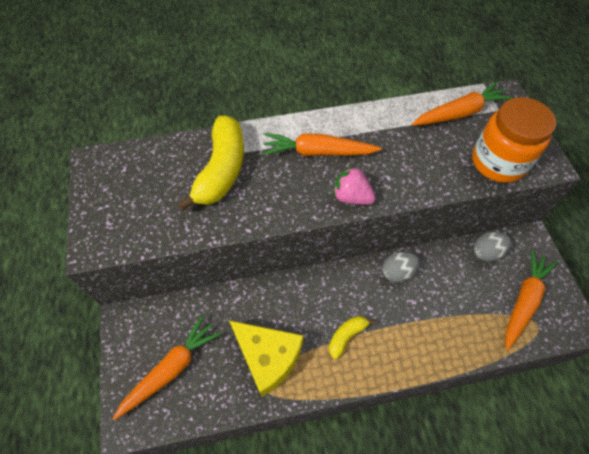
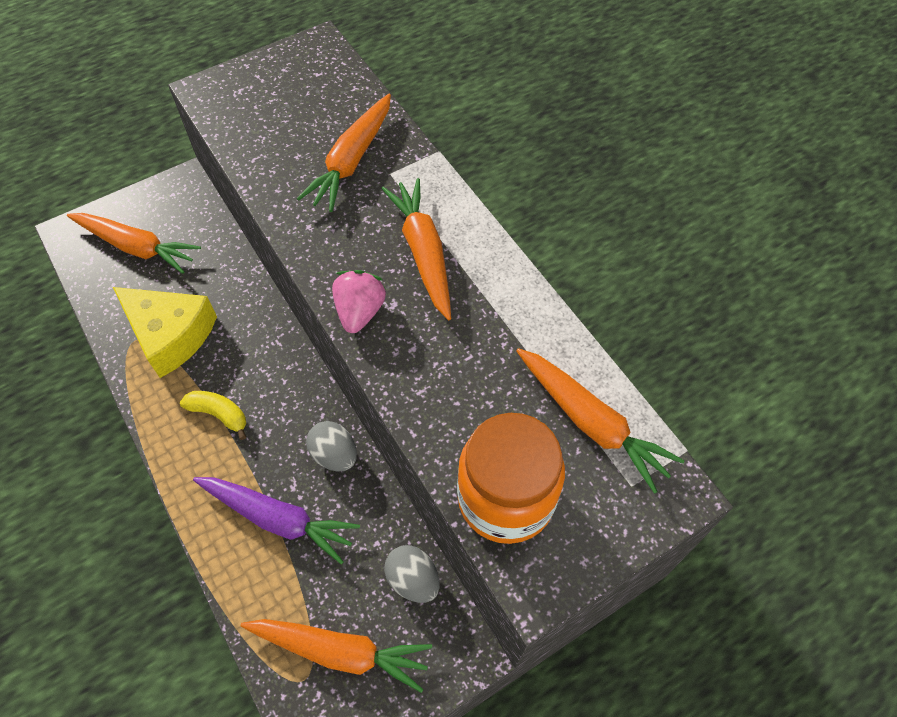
camera: 70 degrees right, 0 degrees up
yellow banana [178,116,244,211] -> orange carrot [297,94,391,212]
yellow cheese [229,321,304,397] -> yellow cheese turned 75 degrees counterclockwise [113,287,217,378]
none -> purple carrot [193,477,360,565]

